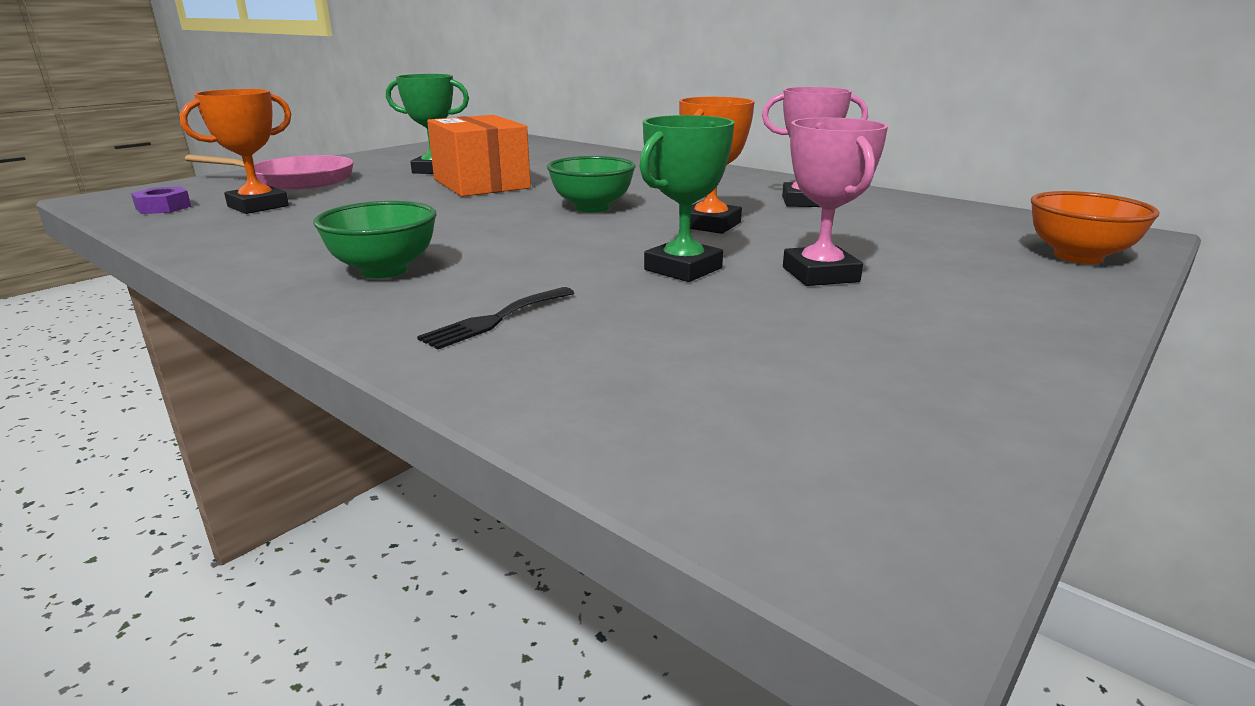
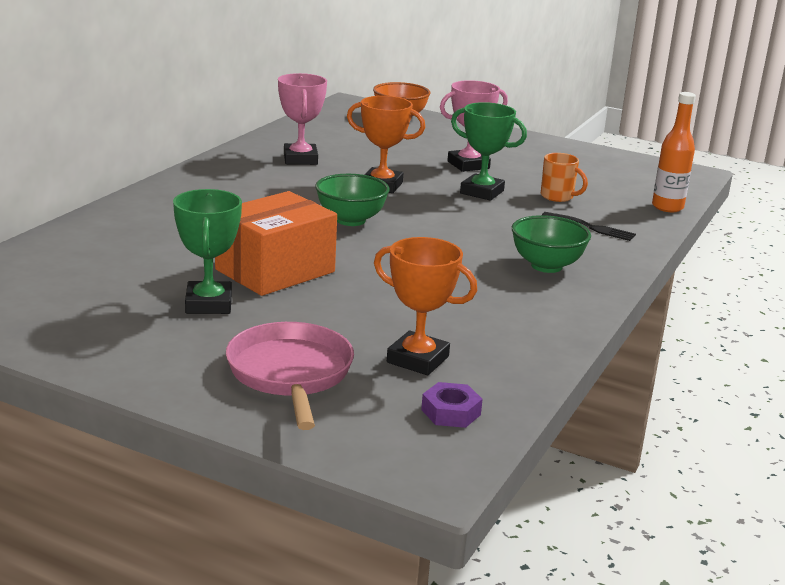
camera: 105 degrees left, 0 degrees up
none -> orange mug [541,153,588,202]
none -> orange bottle [652,92,696,212]

